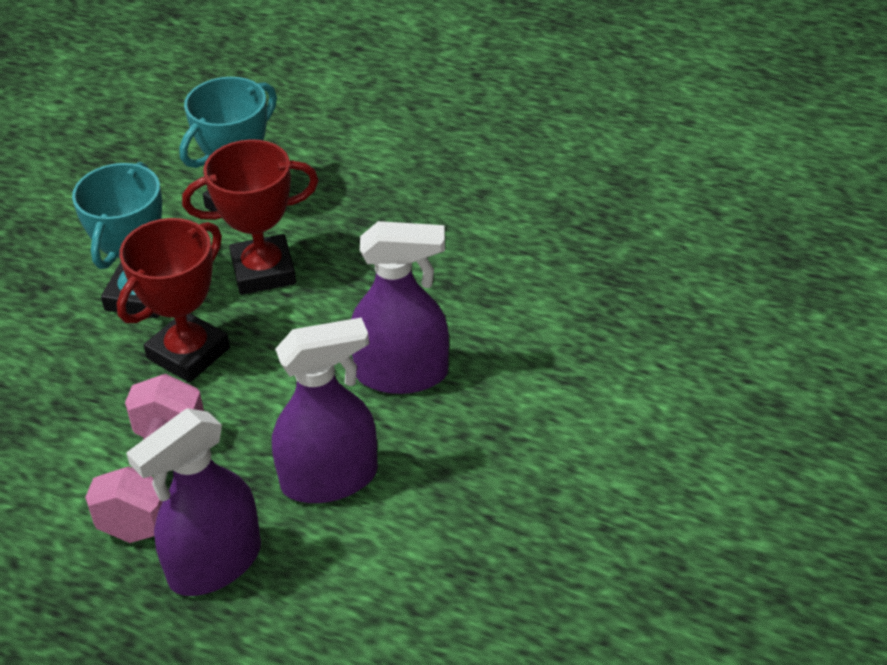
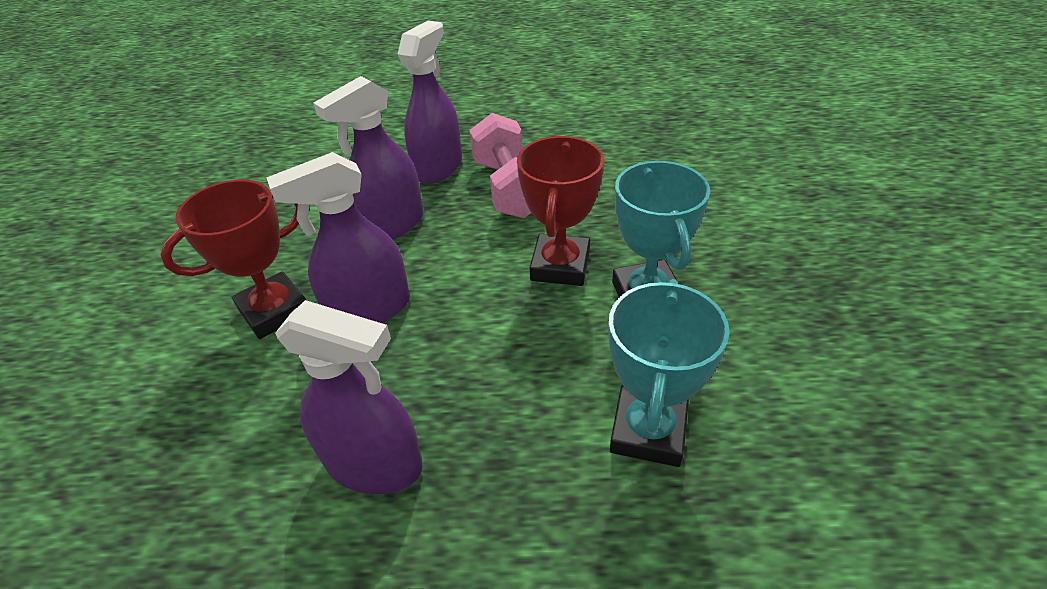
camera: 155 degrees right, 0 degrees up
red trophy [182,139,319,295] -> red trophy moved to [160,180,306,339]
none -> purple spray bottle [275,300,423,494]

